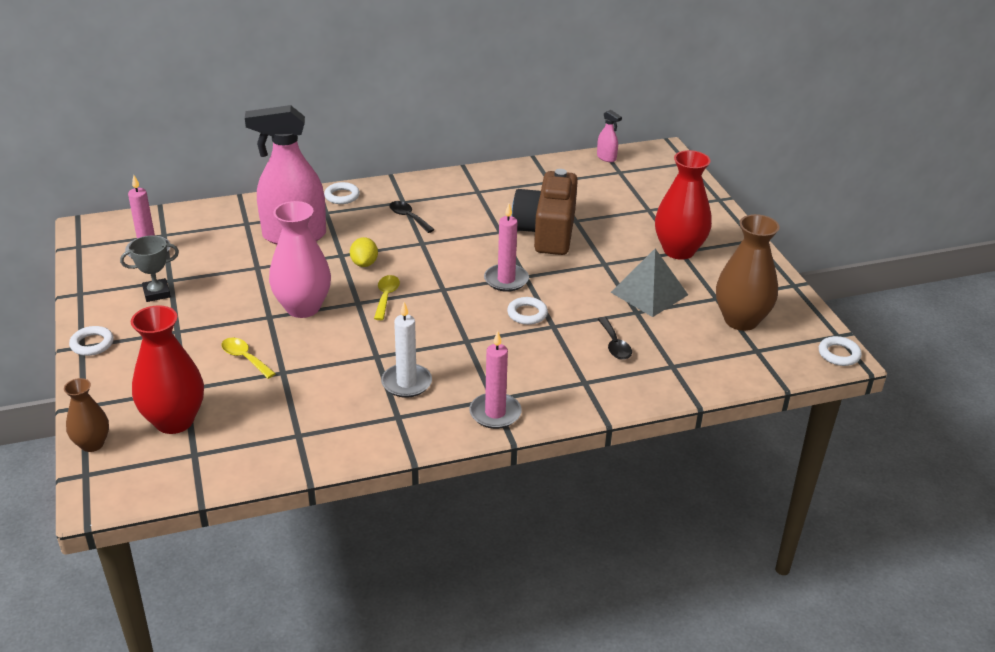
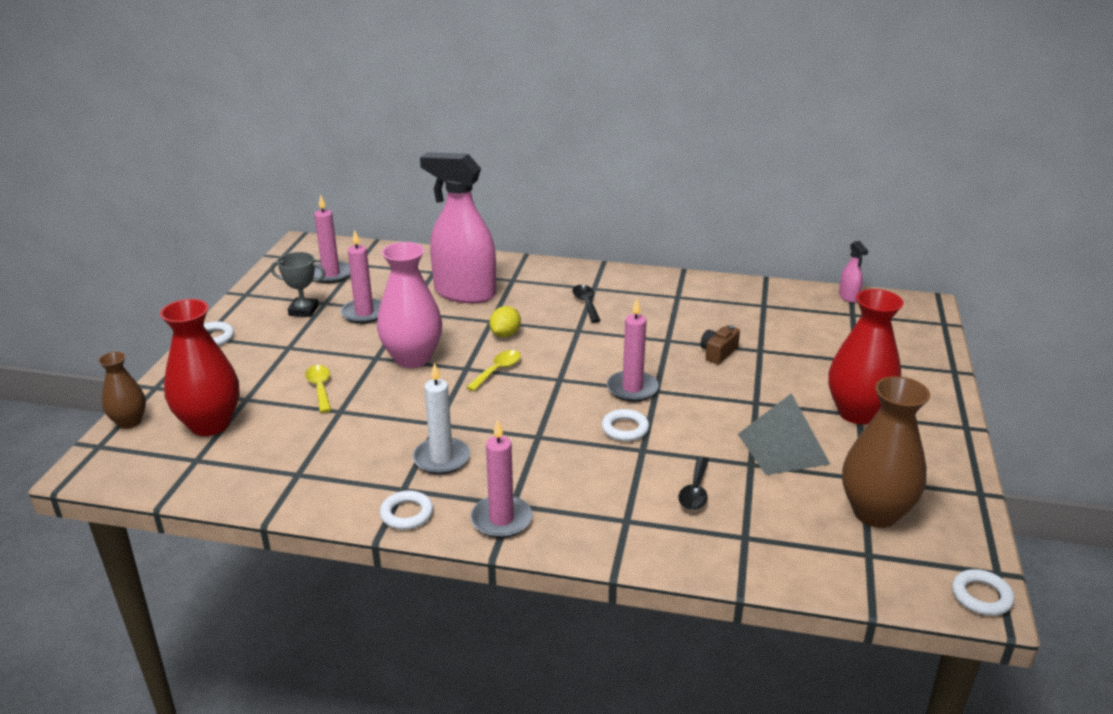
camera: 30 degrees right, 5 degrees down
white ring [324,182,360,204] -> white ring moved to [380,490,433,530]
brown camera [512,169,578,255] -> brown camera [700,325,740,364], size x0.42
none -> pink candle [341,230,381,324]

